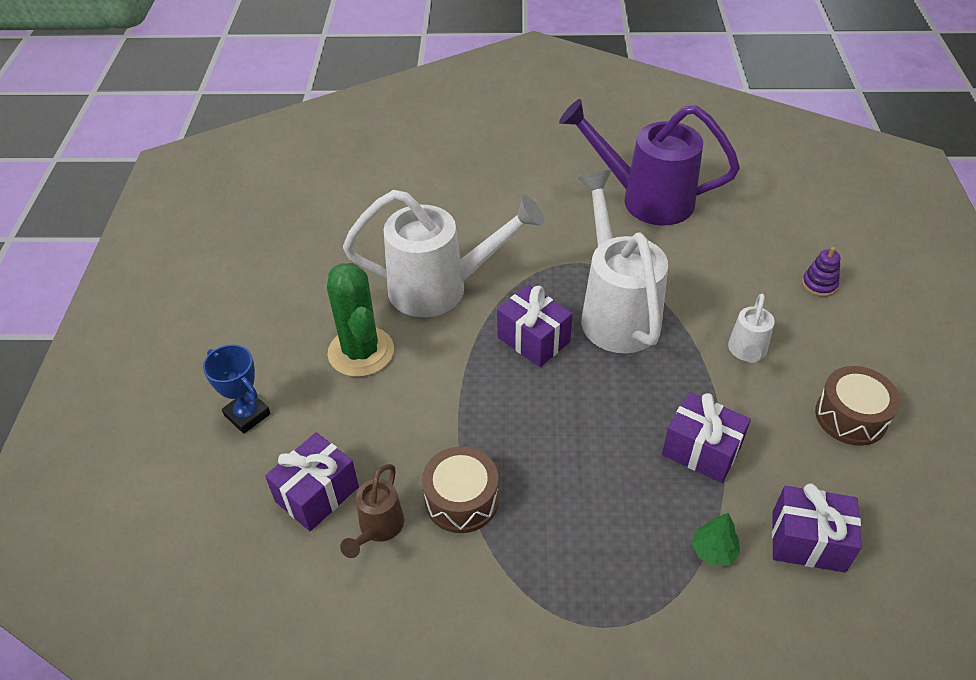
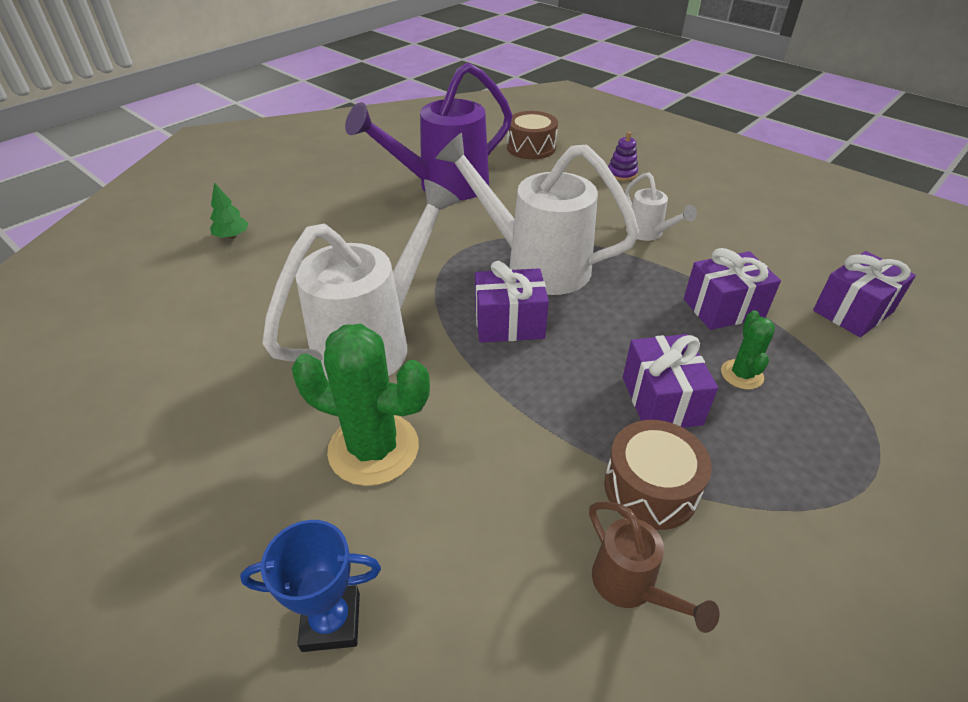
camera: 50 degrees left, 5 degrees down
purple gift [265,432,359,531] -> purple gift moved to [623,334,718,428]
green tree [692,513,740,566] -> green tree moved to [210,182,249,239]
brown drum [815,366,900,446] -> brown drum moved to [507,111,558,159]
none -> green cactus [721,310,775,389]

